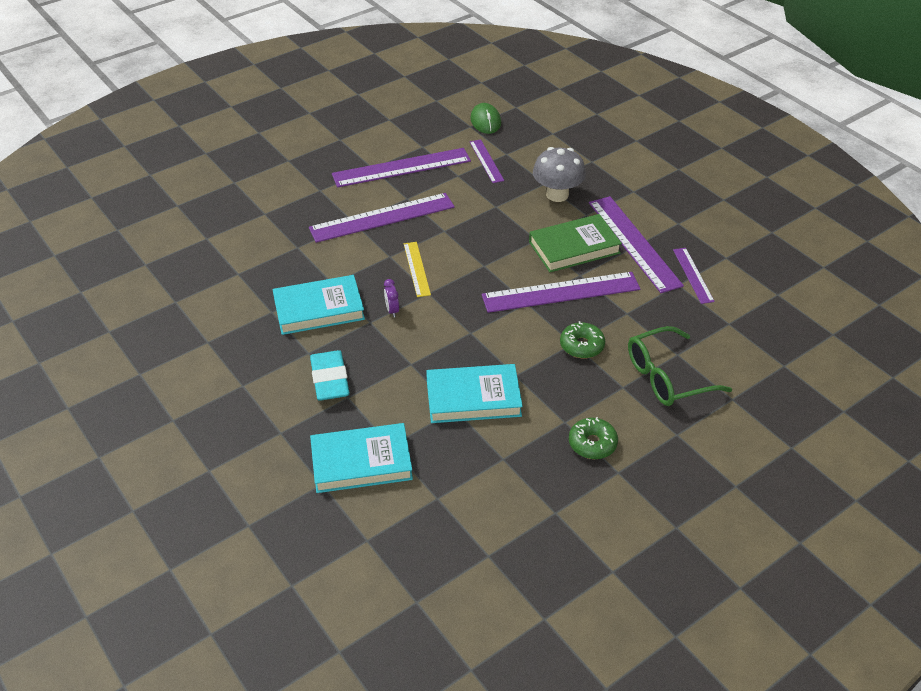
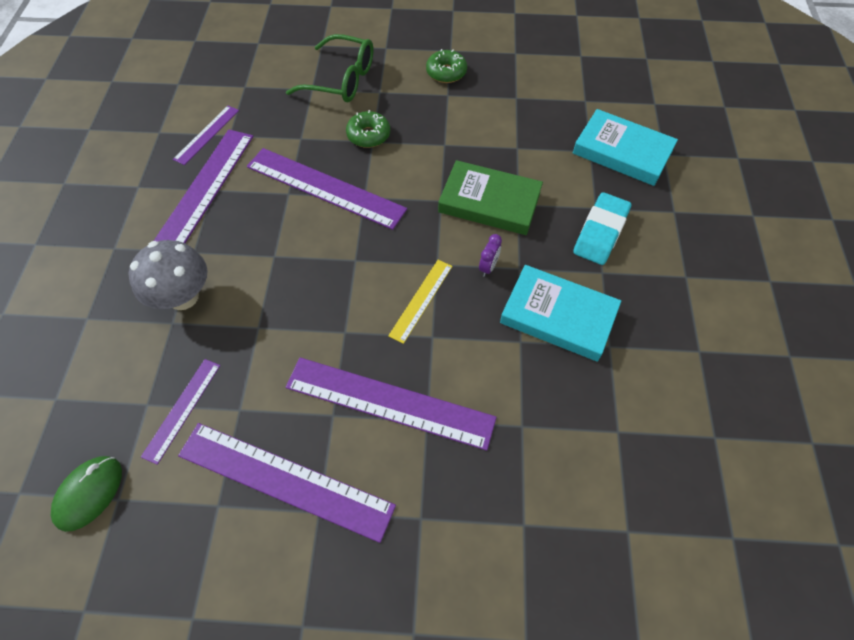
camera: 140 degrees left, 15 degrees up
turquoise book [426,364,523,423] -> none
green book [529,214,622,272] -> green book moved to [438,160,543,235]

